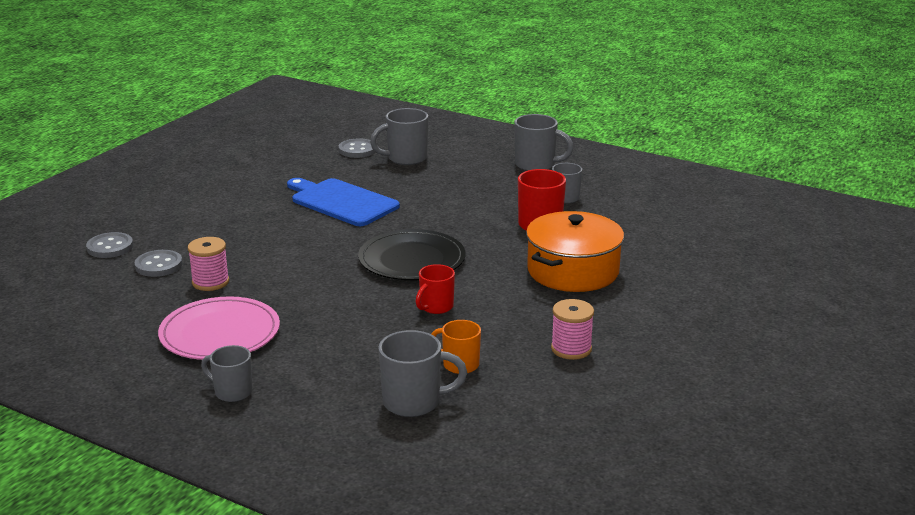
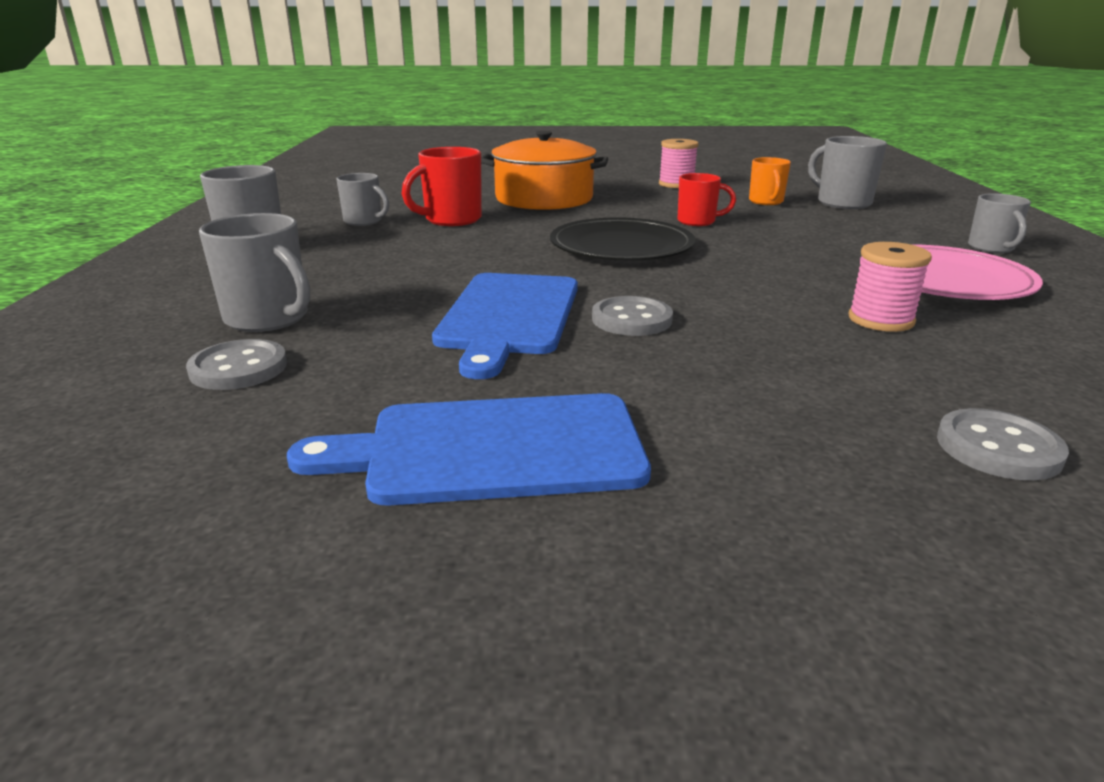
camera: 120 degrees left, 0 degrees up
grey button [134,250,183,277] -> grey button moved to [592,296,673,336]
none -> blue cutting board [287,393,651,506]

